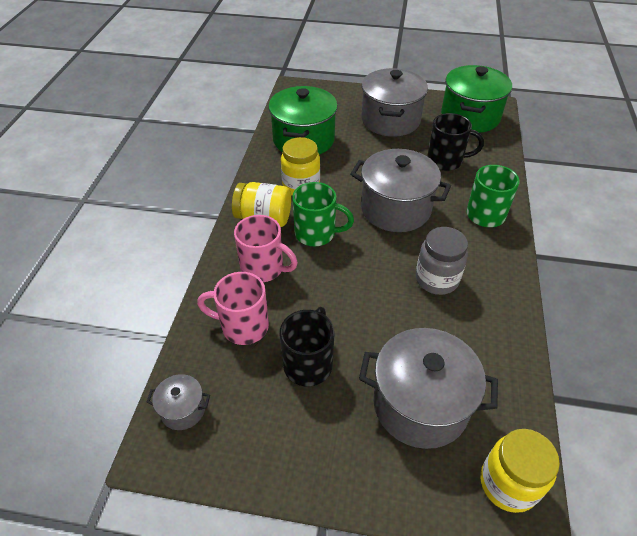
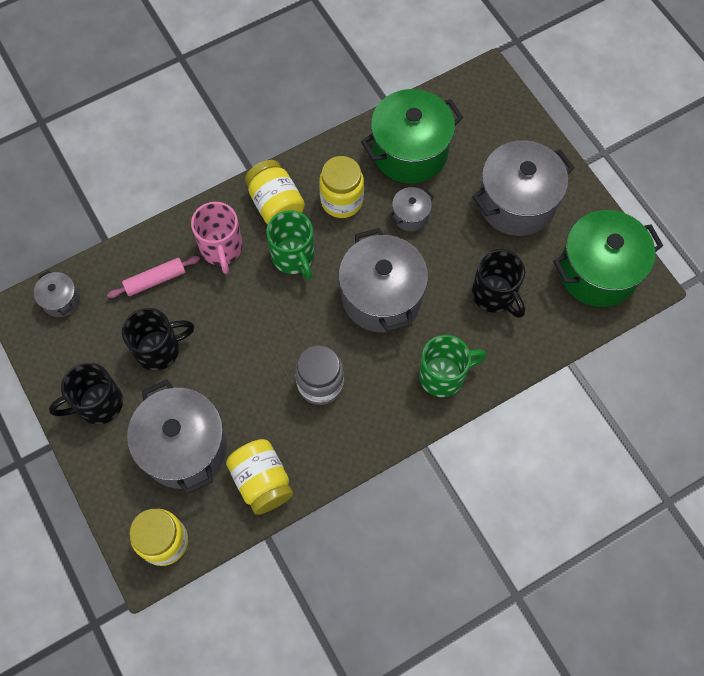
camera: 50 degrees right, 20 degrees up
pink mug [197,272,269,345] -> pink rolling pin [107,256,200,298]
none -> black mug [49,362,123,425]
none -> yellow jar [226,439,293,515]
none -> grey pot [389,187,434,231]

